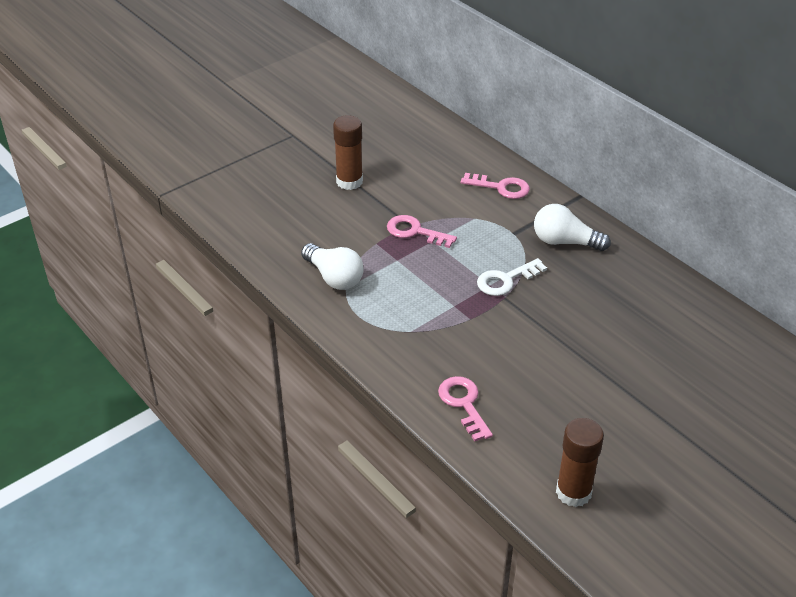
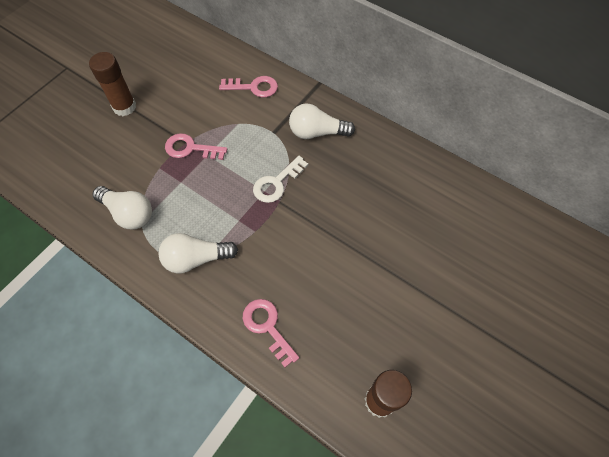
camera: 15 degrees left, 20 degrees up
none -> white light bulb [158,233,238,274]

